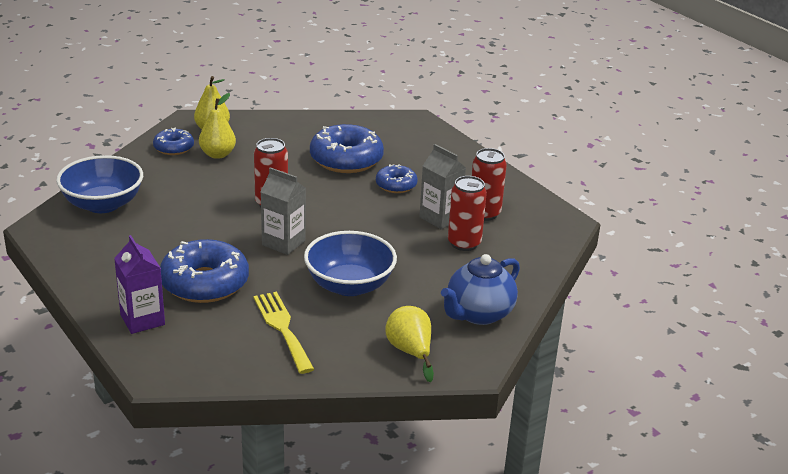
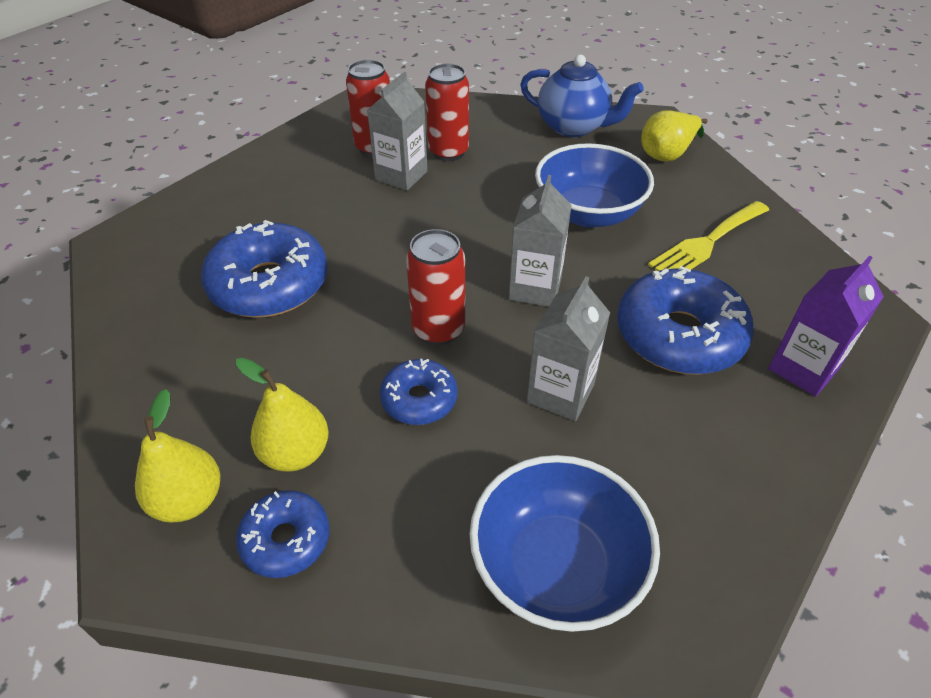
camera: 105 degrees left, 15 degrees up
blue donut [376,164,418,193] -> blue donut moved to [380,359,457,425]
none -> grey carton [527,276,610,421]

